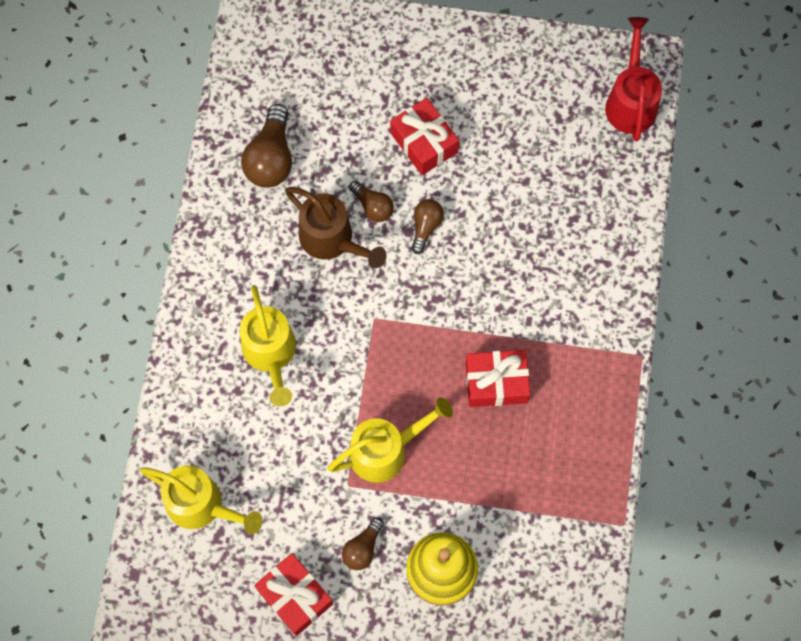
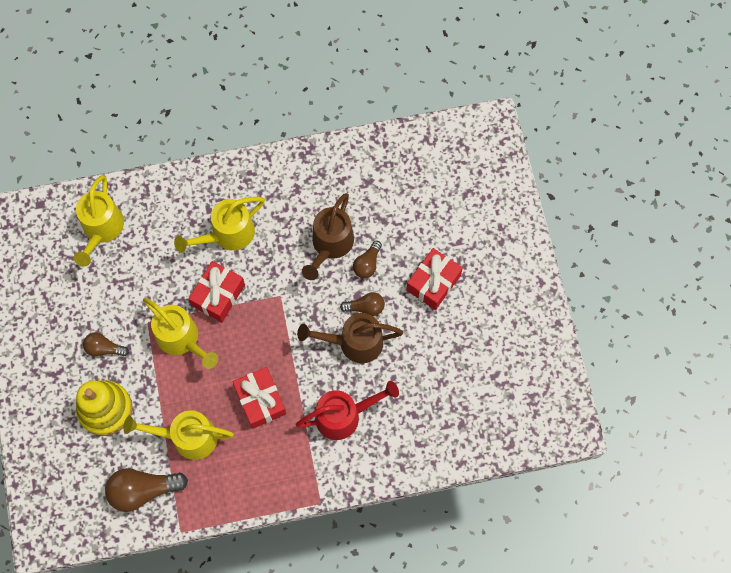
camera: 70 degrees right, 0 degrees up
brown light bulb [241,104,292,188] -> brown light bulb moved to [105,468,188,512]
red gift [255,553,333,636] -> red gift moved to [188,261,245,322]
red watering can [605,17,662,141] -> red watering can moved to [296,381,399,440]
none -> yellow watering can [124,410,234,460]
none -> brown watering can [297,313,403,363]

